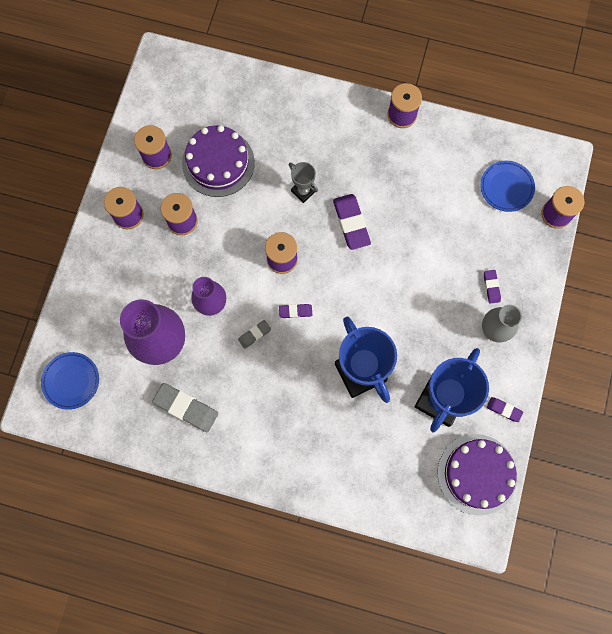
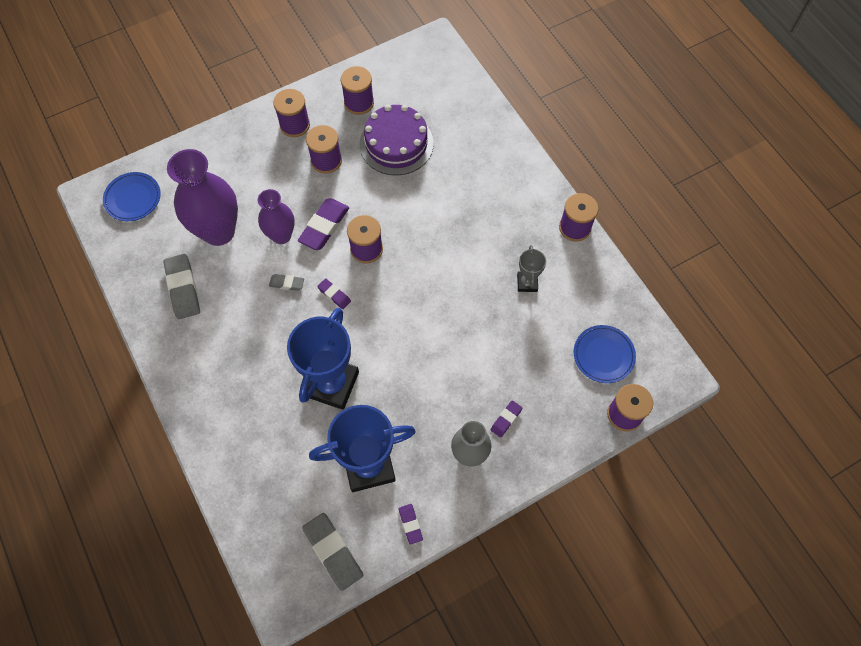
camera: 45 degrees right, 10 degrees down
grey trophy [289,162,318,203] -> grey trophy moved to [517,245,546,292]
purple eraser [333,194,371,250] -> purple eraser moved to [298,198,349,250]
purple cake [437,434,517,516] -> grey eraser [302,513,363,591]

